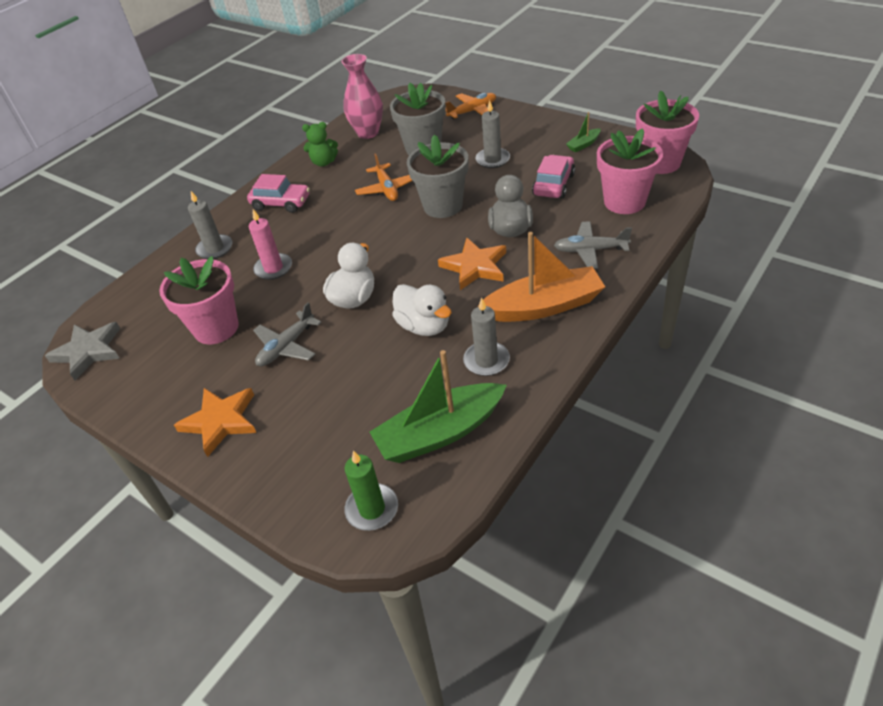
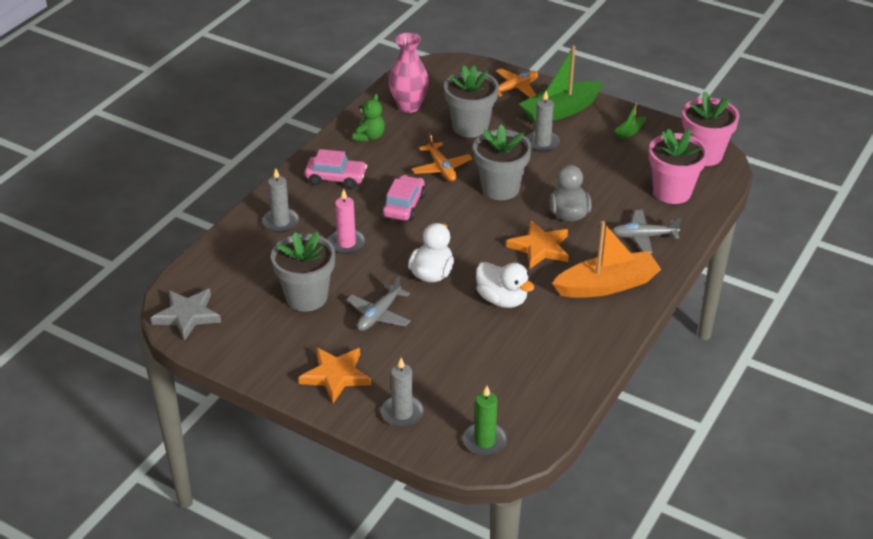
camera: 10 degrees left, 5 degrees down
pink flower pot [159,256,239,344] -> grey flower pot [271,232,335,311]
green teddy bear [302,122,338,166] -> green teddy bear turned 60 degrees counterclockwise [353,94,385,142]
green boat [370,350,507,463] -> green boat moved to [519,45,604,124]
grey candle [463,297,510,376] -> grey candle moved to [381,358,424,427]
pink car [532,155,575,198] -> pink car moved to [382,175,426,221]

